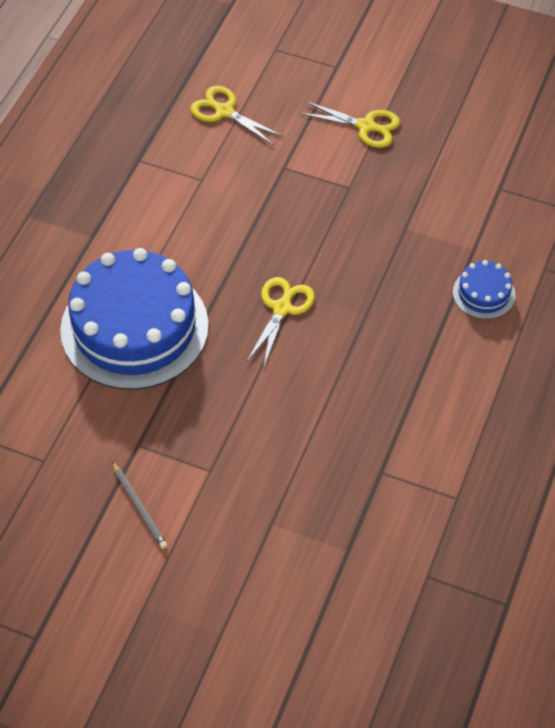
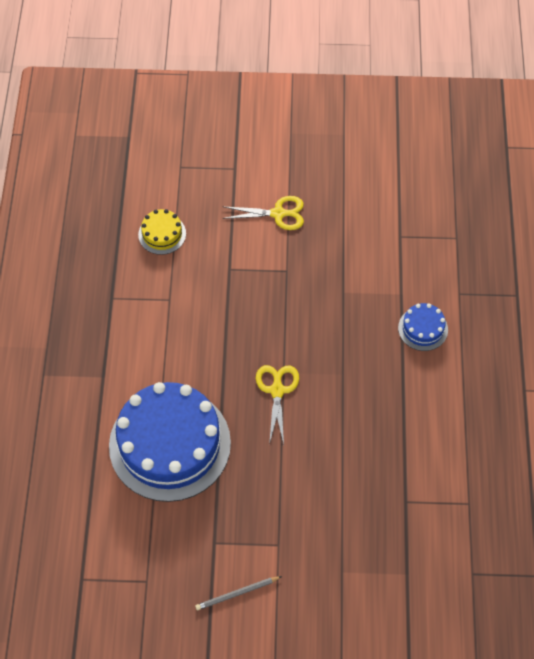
camera: 20 degrees left, 5 degrees up
grey pencil [112,461,167,549] -> grey pencil turned 120 degrees clockwise [195,576,282,610]
yellow scissors [190,86,284,145] -> yellow cake [138,209,186,255]

